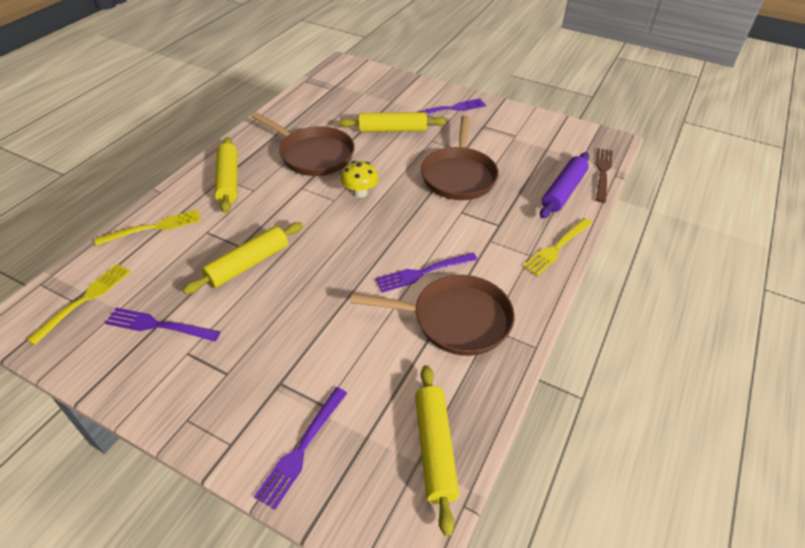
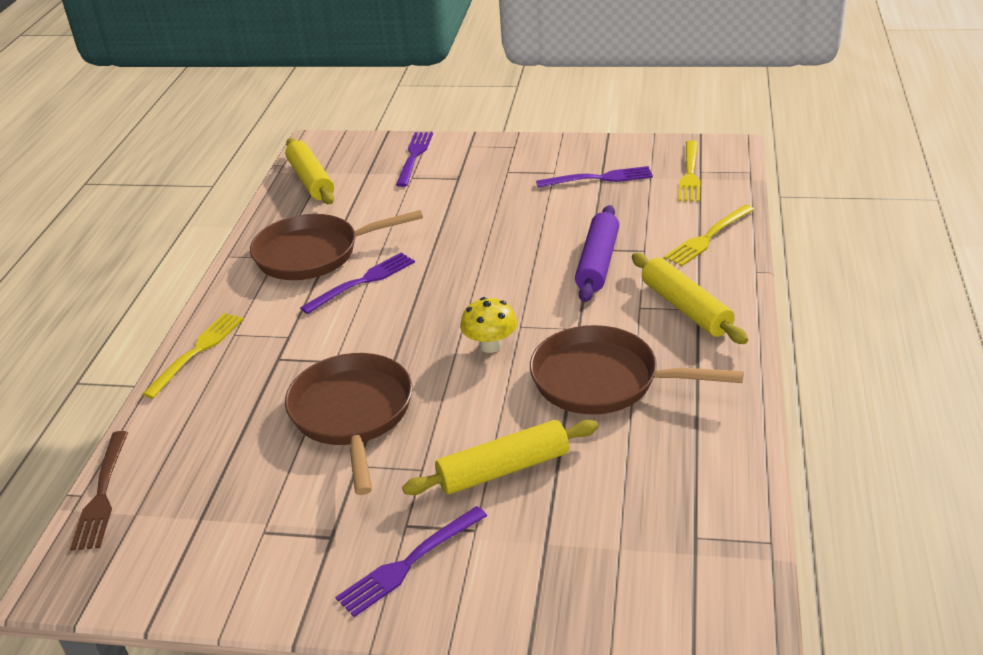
camera: 165 degrees right, 10 degrees down
yellow rolling pin [183,222,303,294] -> none
purple rolling pin [540,152,589,219] -> purple rolling pin moved to [575,205,619,302]

